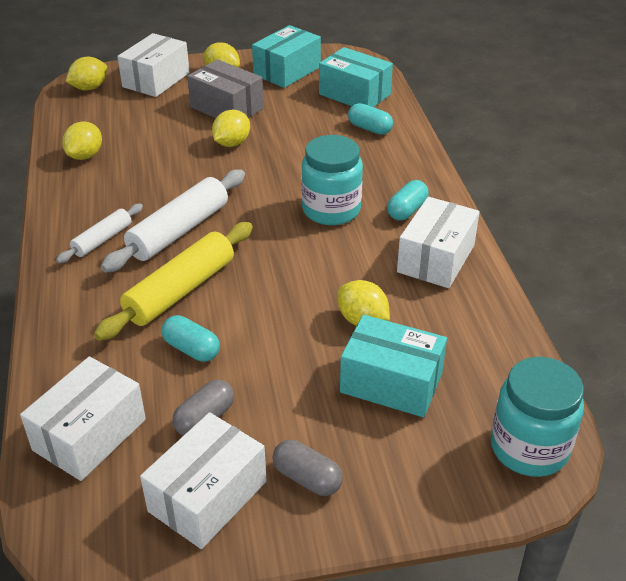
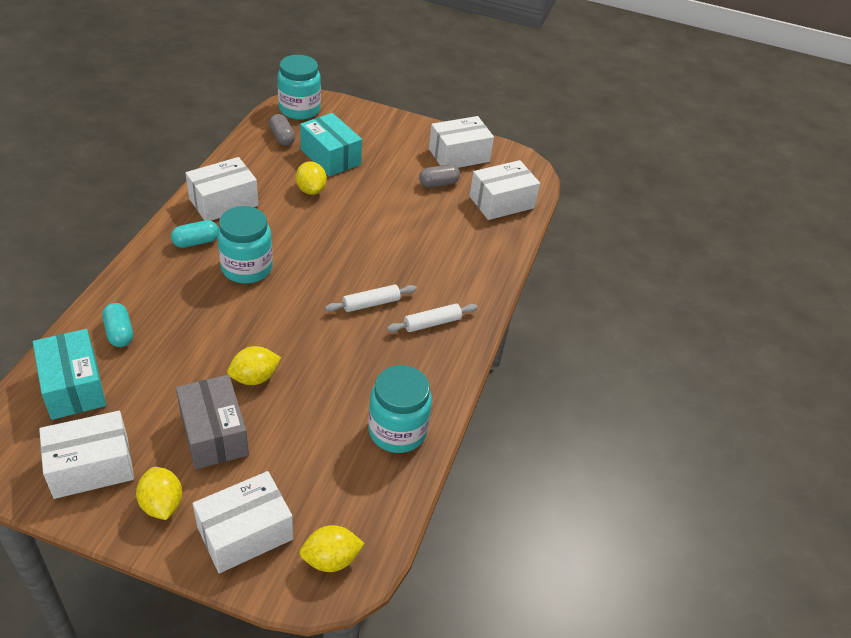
camera: 155 degrees left, 5 degrees up
yellow lemon [62,121,102,160] -> turquoise jar [368,365,432,453]
yellow rolling pin [94,222,253,341] -> none
white rolling pin [101,170,245,273] -> white rolling pin [325,284,417,312], size x0.57
turquoise capsule [162,315,220,362] -> none
turquoise box [252,25,321,88] -> white box [39,411,134,499]
grey capsule [273,440,343,496] -> grey capsule moved to [269,114,295,146]

